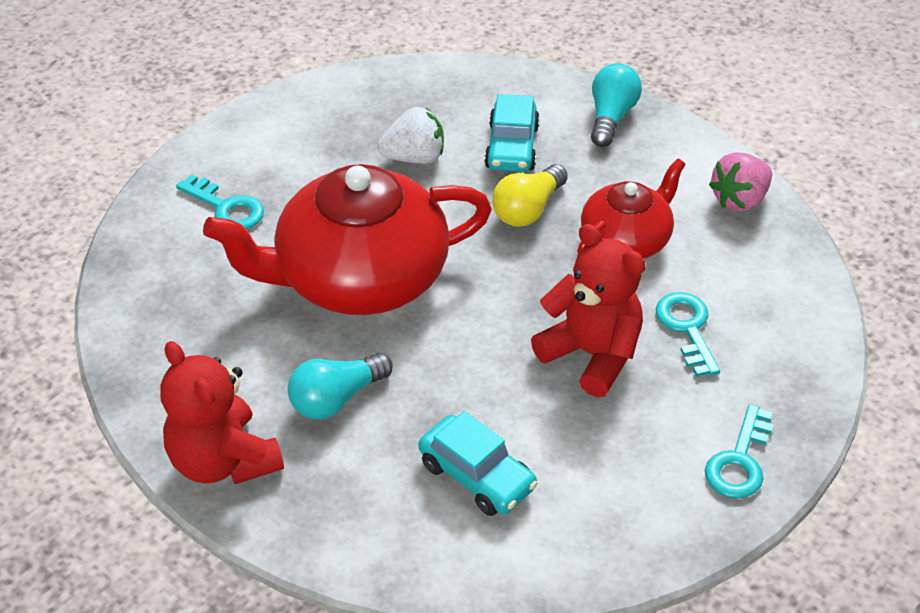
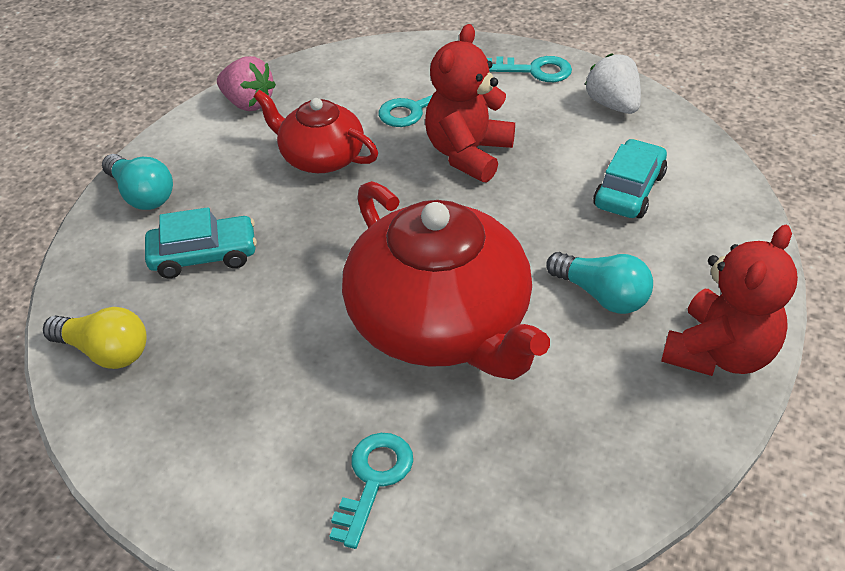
camera: 105 degrees left, 0 degrees up
white strawberry [377,107,444,164] -> white strawberry moved to [585,53,641,114]
yellow light bulb [492,164,568,227] -> yellow light bulb moved to [43,307,147,369]
turquoise light bulb [591,63,642,147] -> turquoise light bulb turned 135 degrees counterclockwise [102,154,173,210]

